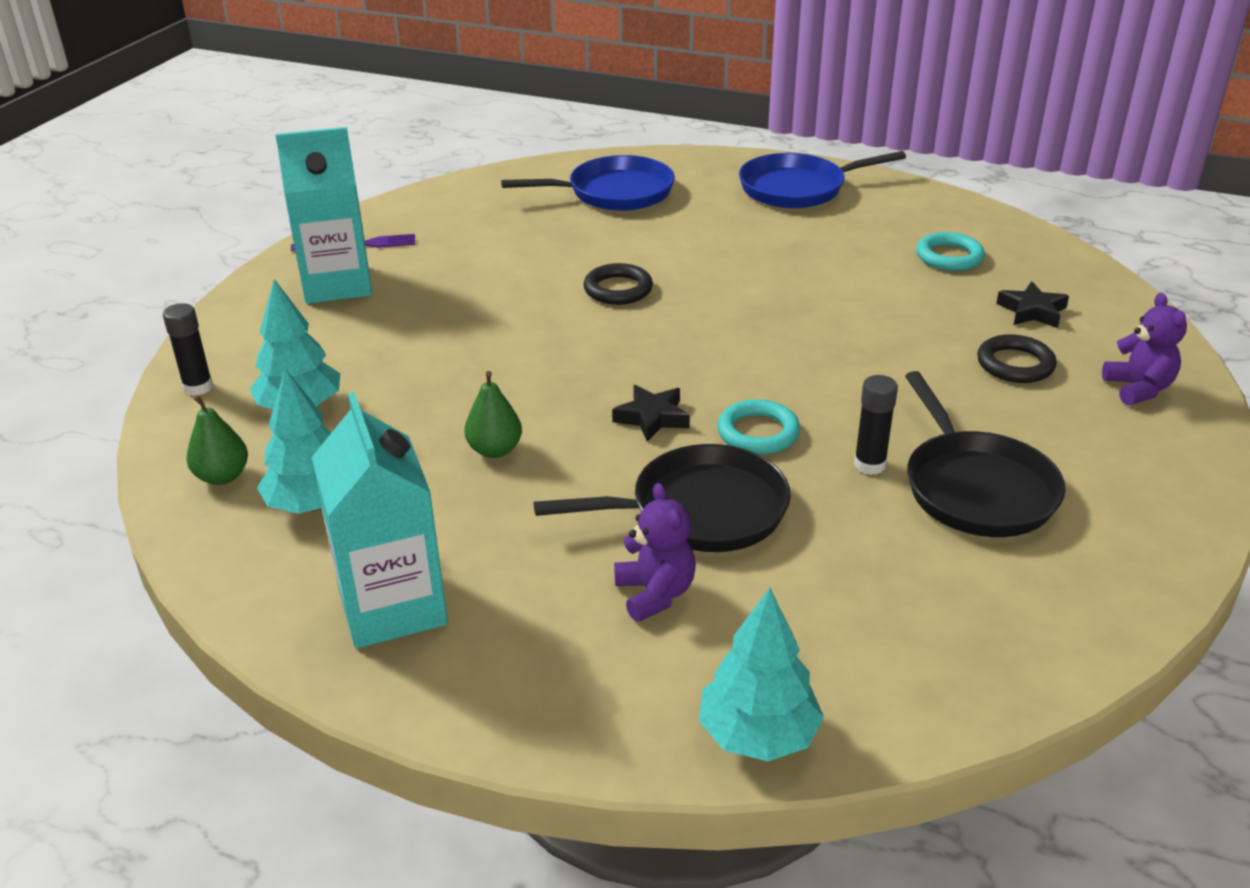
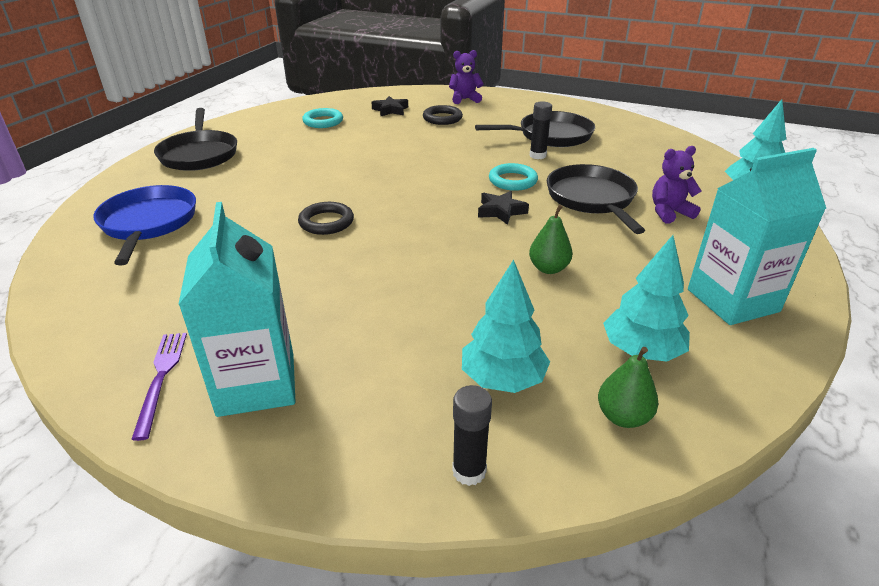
camera: 90 degrees left, 0 degrees up
blue pan [739,151,906,208] -> black pan [154,108,237,171]

